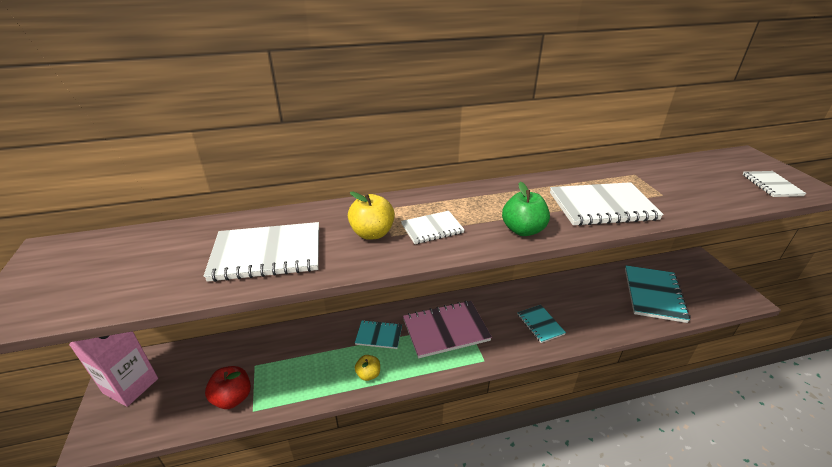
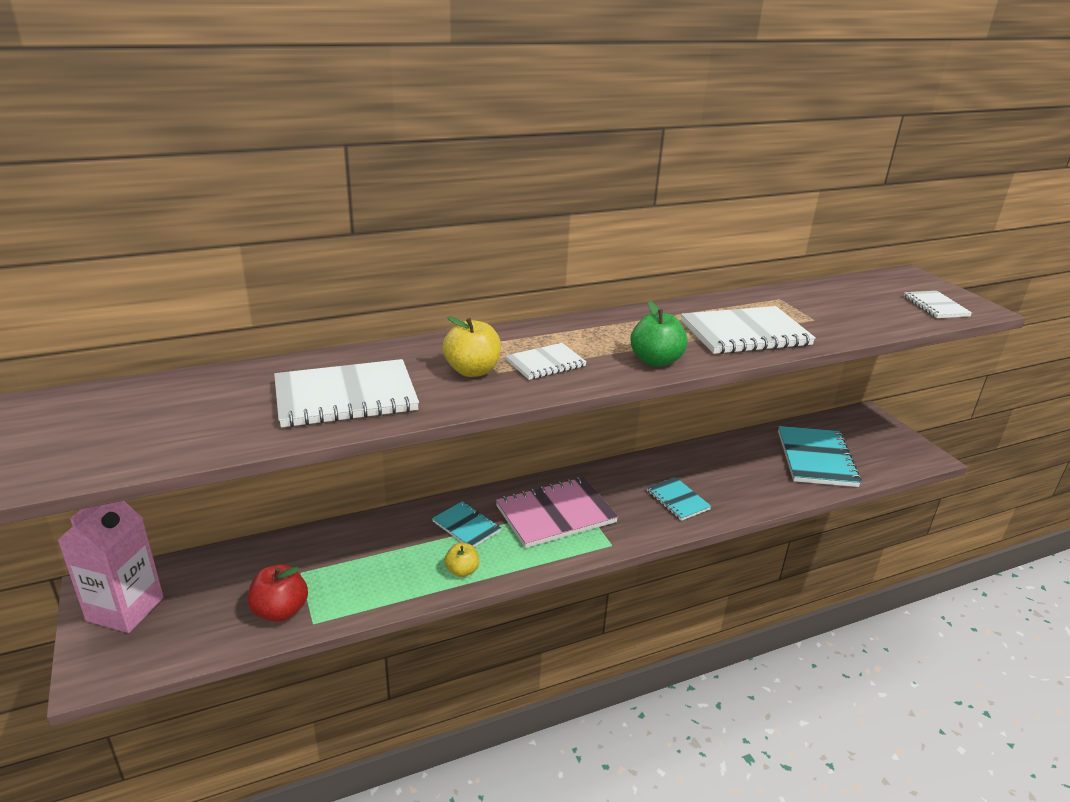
camera: 10 degrees left, 5 degrees down
turquoise notebook [355,320,402,349] -> turquoise notebook turned 45 degrees clockwise [432,501,501,547]

